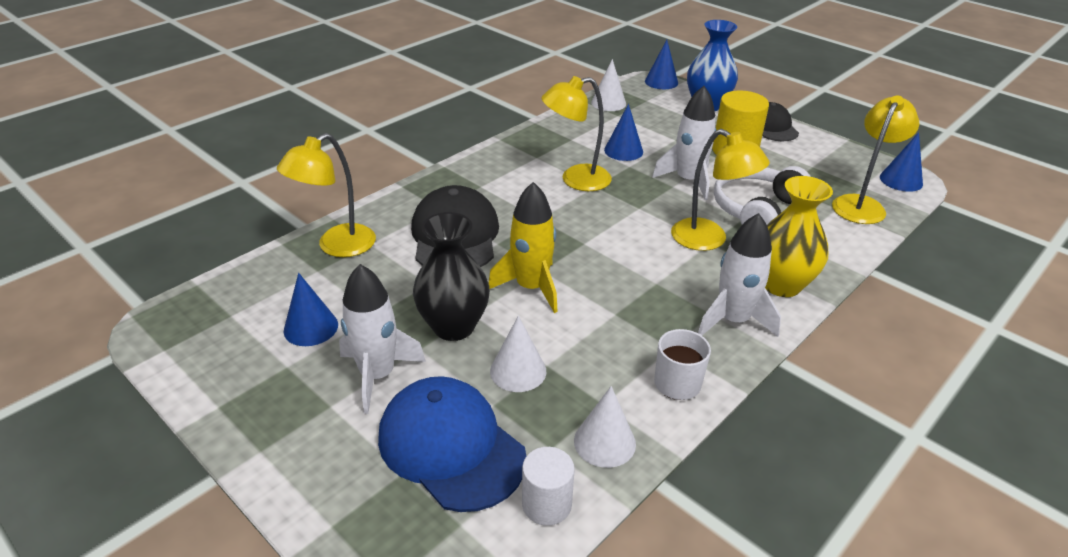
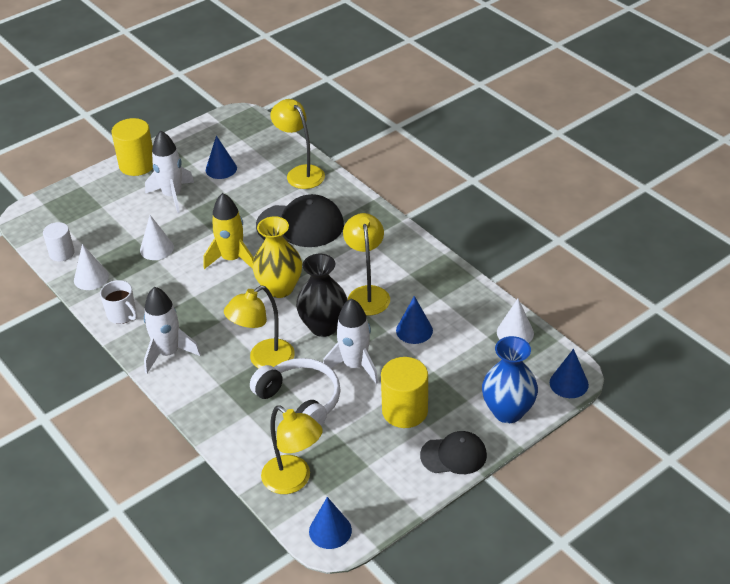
camera: 100 degrees right, 5 degrees up
blue cap [378,376,526,512] -> none
black vase [413,212,490,341] -> black vase moved to [296,254,348,337]
yellow vase [765,176,833,297] -> yellow vase moved to [252,216,302,298]
none -> yellow cylinder [111,118,153,176]

